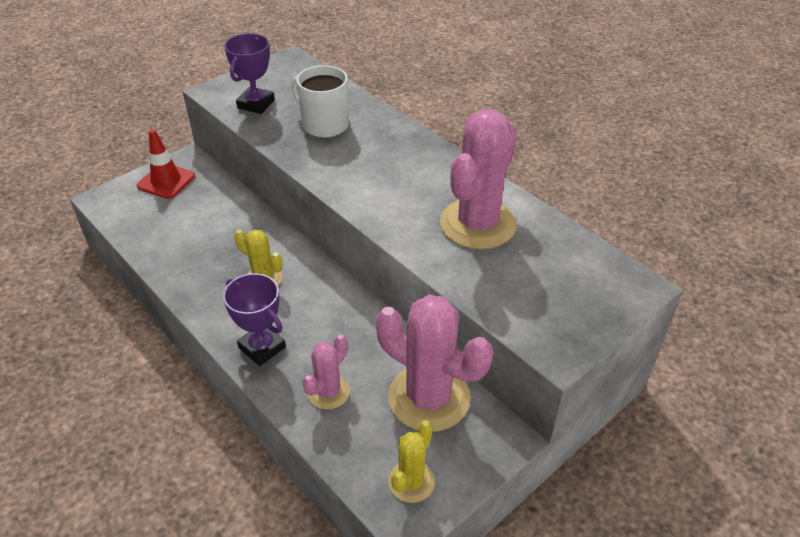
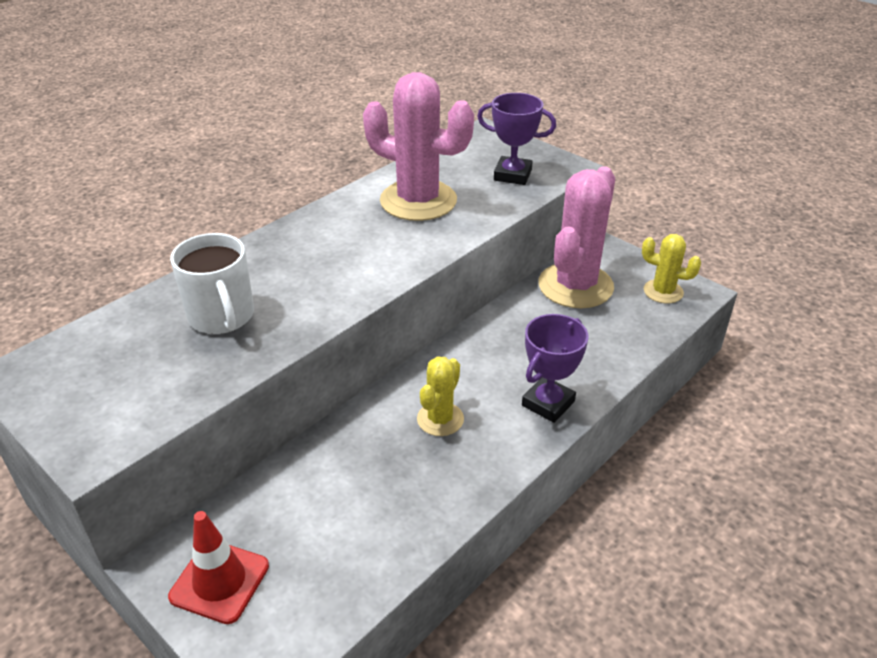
camera: 95 degrees left, 5 degrees down
purple trophy [224,33,275,114] -> purple trophy moved to [477,93,556,185]
white mug [292,65,349,138] -> white mug turned 60 degrees counterclockwise [170,233,254,334]
pink cactus [302,335,350,410] -> none

